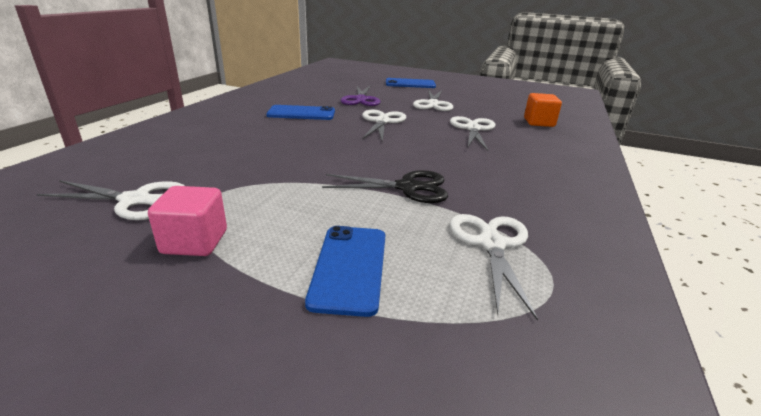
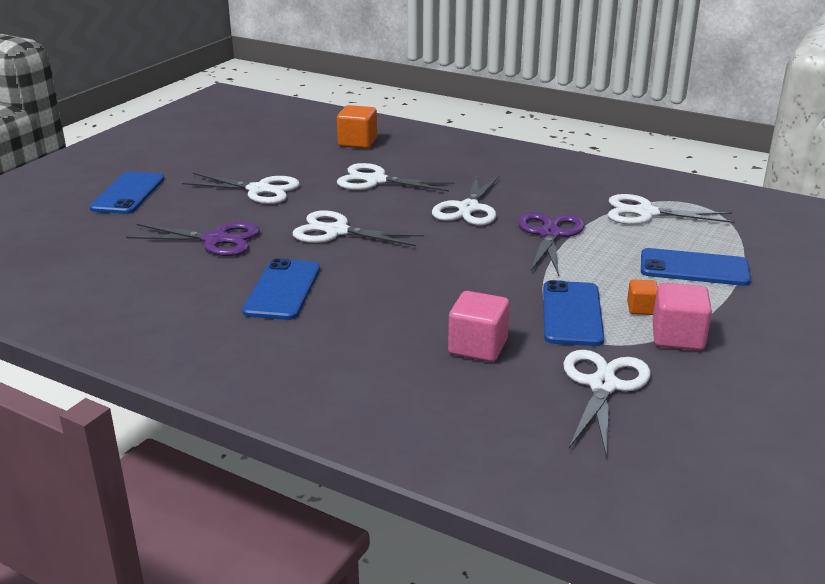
camera: 80 degrees left, 0 degrees up
black scissors [322,170,448,203] -> purple scissors [518,212,585,276]
none -> white scissors [432,175,500,225]
none -> pink cube [448,291,510,362]
none -> blue phone [543,280,604,346]
none -> orange cube [627,279,658,315]

